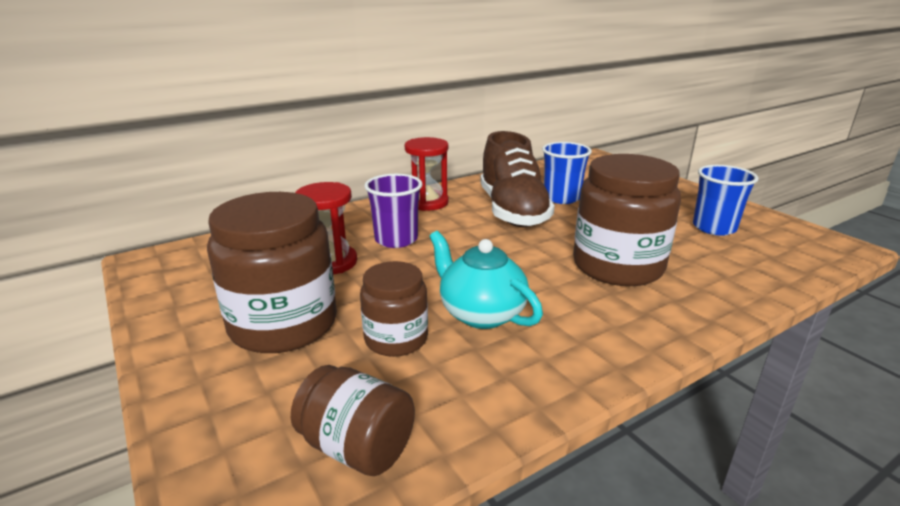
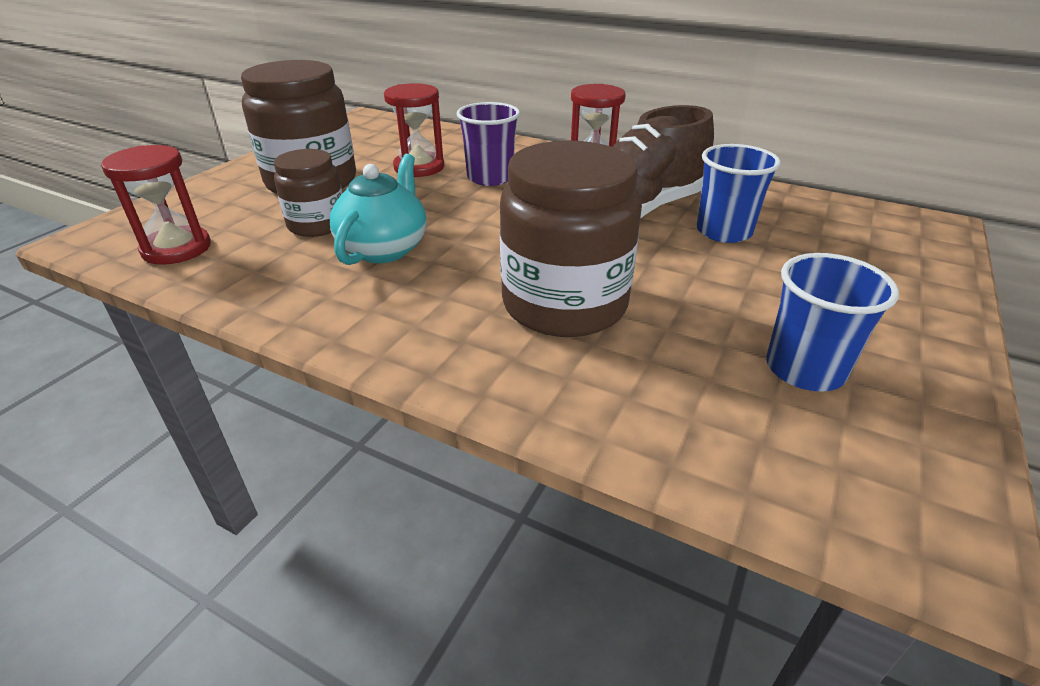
camera: 60 degrees right, 10 degrees up
brown jar [291,365,415,476] -> red hourglass [101,145,211,265]

